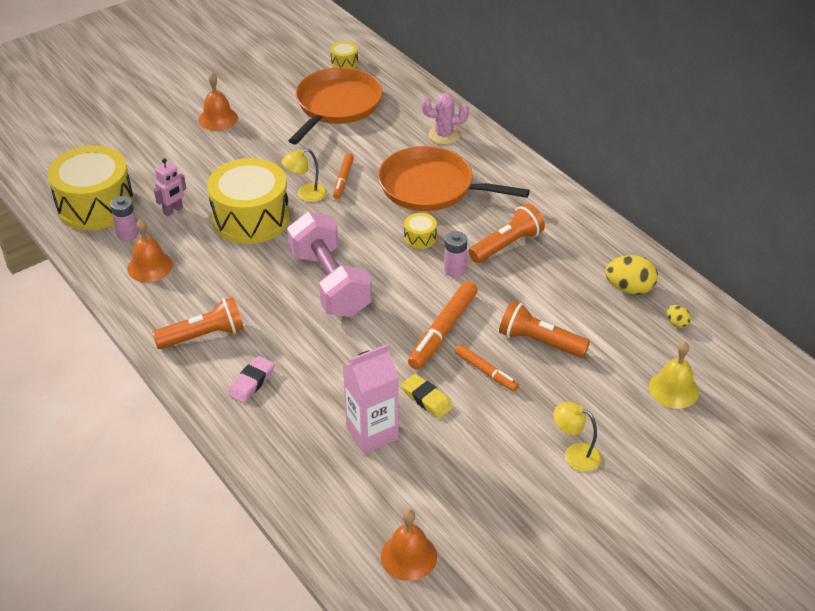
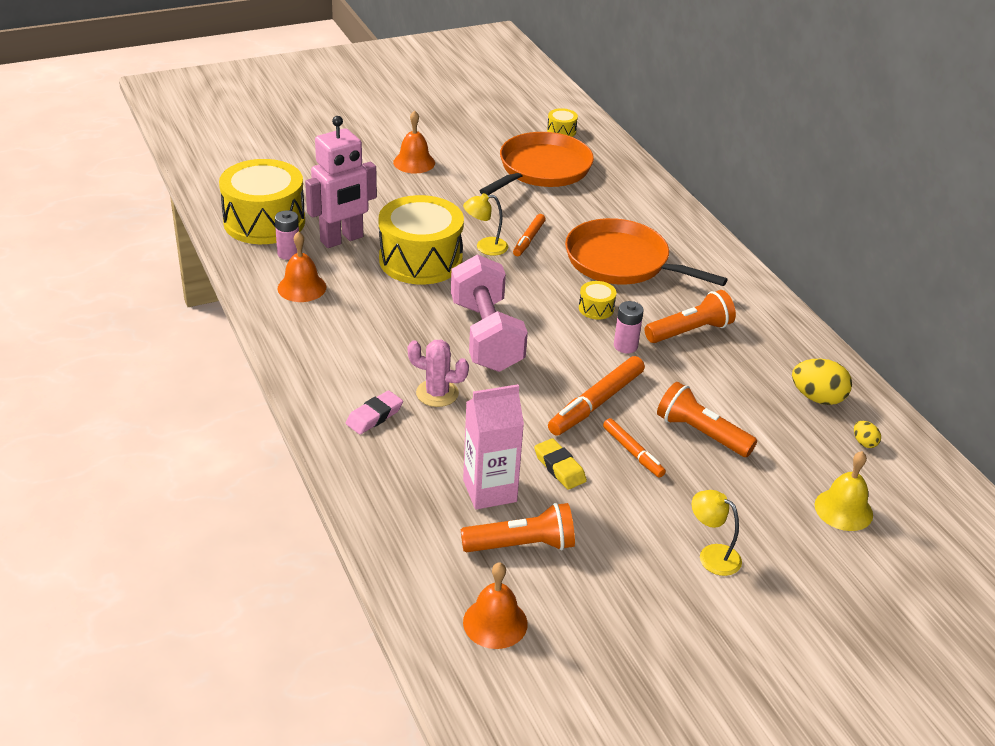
camera: 10 degrees right, 5 degrees down
orange flashlight [152,297,244,349] -> orange flashlight moved to [461,503,575,552]
pink robot [154,158,186,216] -> pink robot [305,116,377,248], size x1.97
pink cactus [422,93,469,145] -> pink cactus moved to [408,340,469,407]

